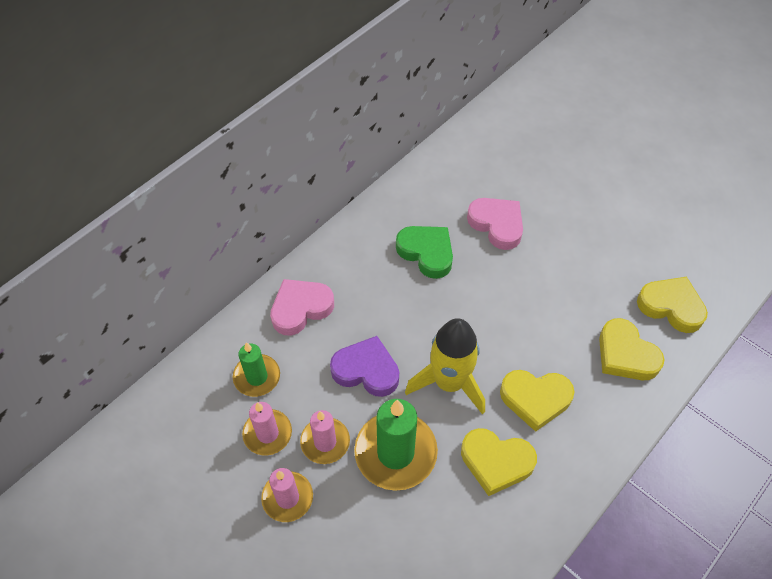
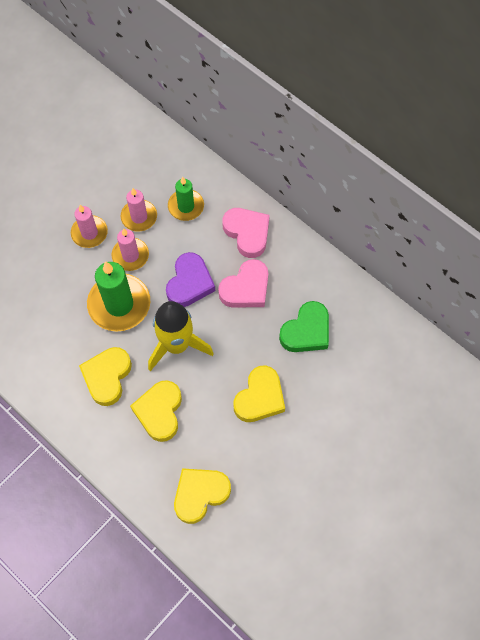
camera: 90 degrees right, 10 degrees up
pink heart [467,198,523,250] -> pink heart moved to [218,259,268,308]
yellow heart [637,277,708,333] -> yellow heart moved to [233,366,285,422]

